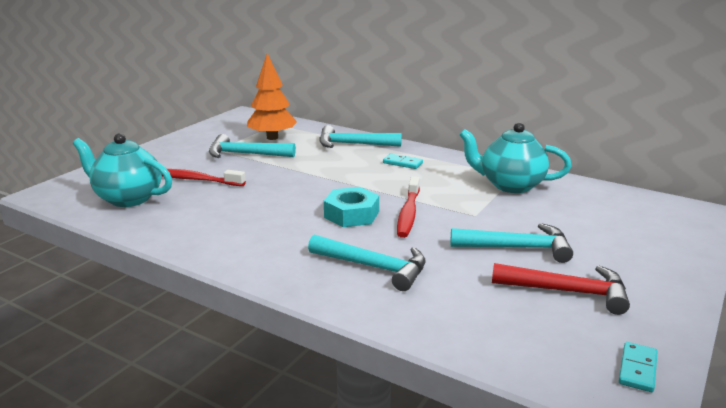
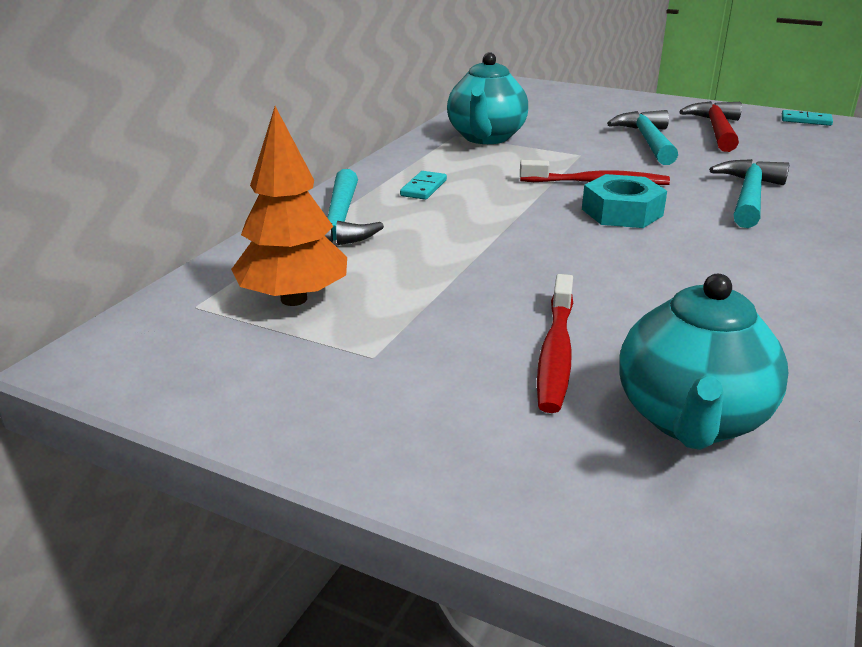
camera: 95 degrees left, 5 degrees up
turquoise hammer [209,134,296,158] -> none

